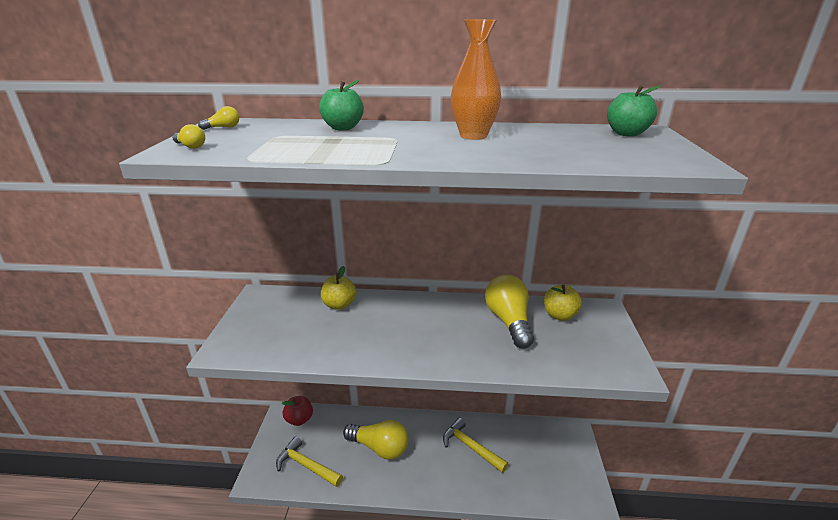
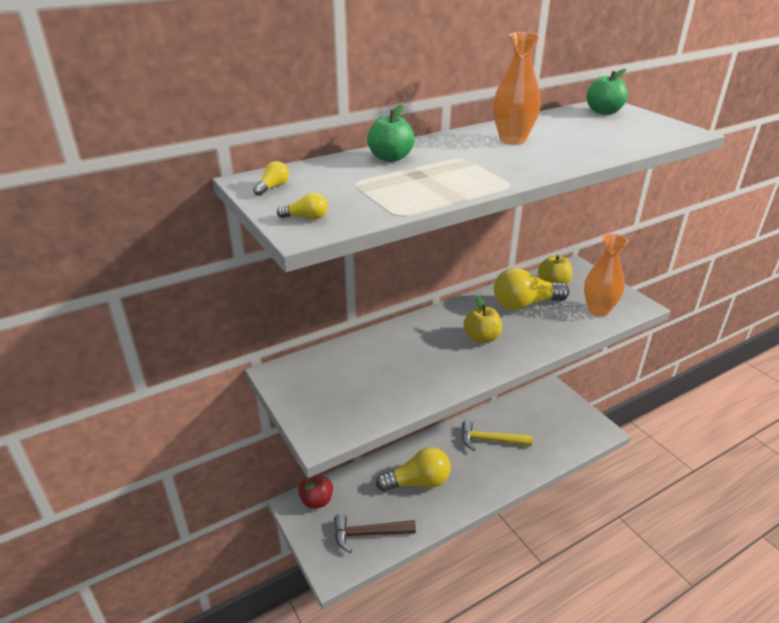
camera: 35 degrees left, 5 degrees up
yellow hammer [276,436,343,487] -> brown hammer [334,514,416,553]
yellow apple [321,266,357,310] -> yellow apple moved to [464,296,502,343]
yellow light bulb [485,275,534,348] -> yellow light bulb turned 60 degrees counterclockwise [494,268,569,310]
none -> orange vase [584,234,628,317]

